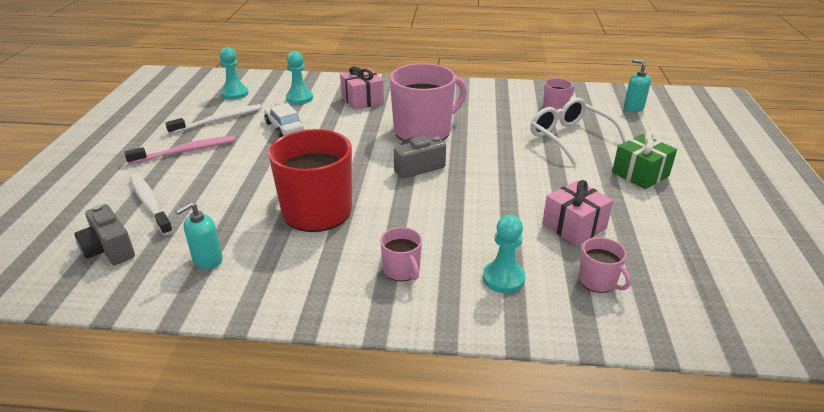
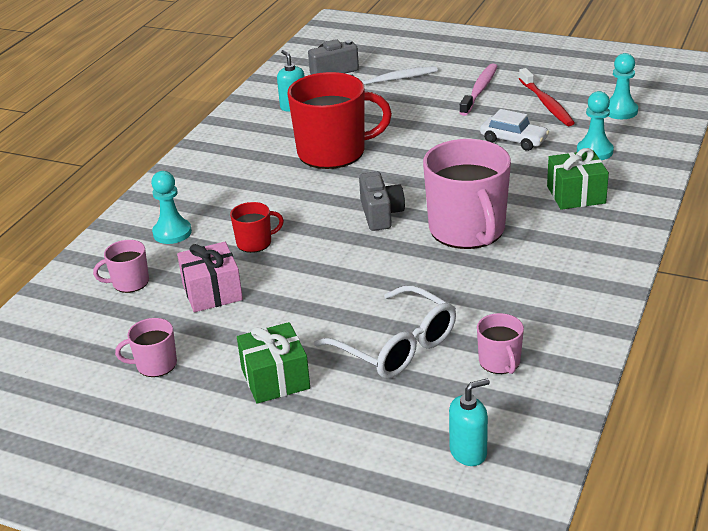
camera: 110 degrees right, 0 degrees up
pink toothbrush [124,136,235,165] -> pink toothbrush turned 150 degrees counterclockwise [459,63,497,116]
white toothbrush [165,104,262,135] -> red toothbrush [519,68,575,126]
white car [264,103,304,138] -> white car turned 45 degrees clockwise [480,109,549,151]
pink gift [340,67,384,110] -> green gift [547,148,609,210]
pink mug [380,227,422,281] -> pink mug moved to [115,318,177,377]
white glasses [530,98,627,166] -> white glasses turned 60 degrees clockwise [314,285,456,379]
none -> red mug [230,202,284,253]

